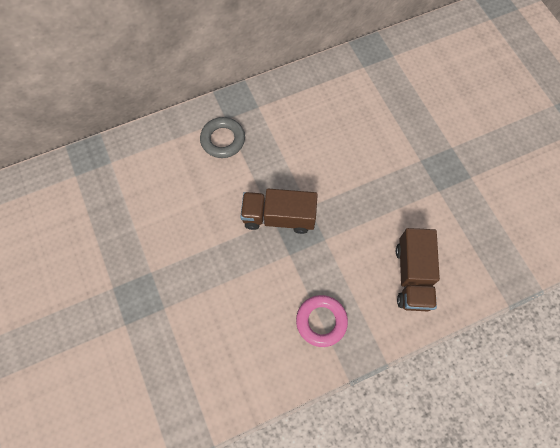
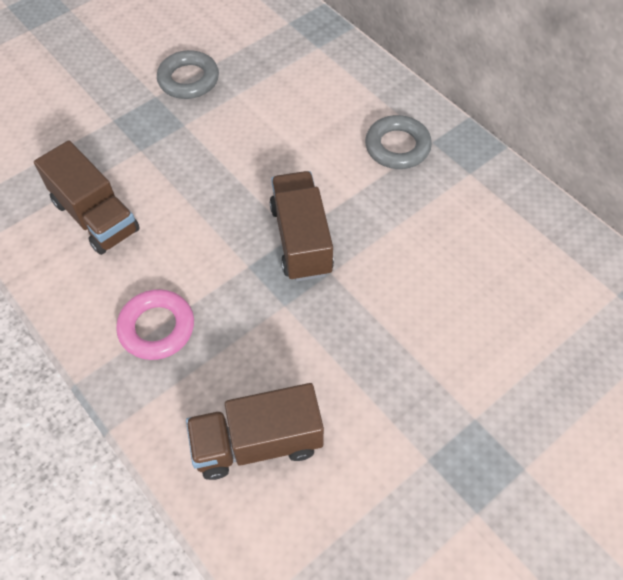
camera: 75 degrees right, 10 degrees down
none -> brown truck [34,140,140,255]
none -> grey ring [157,50,219,99]

